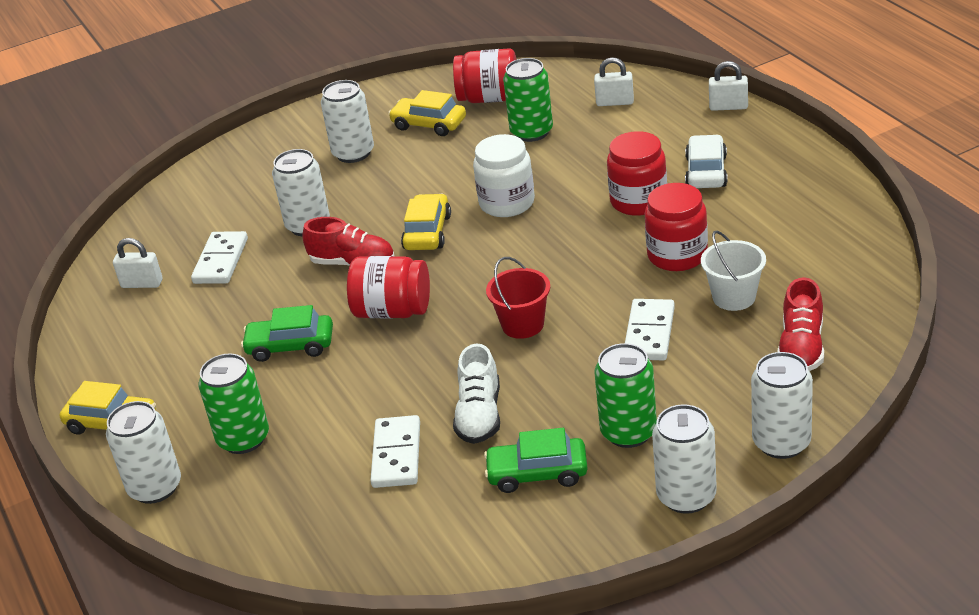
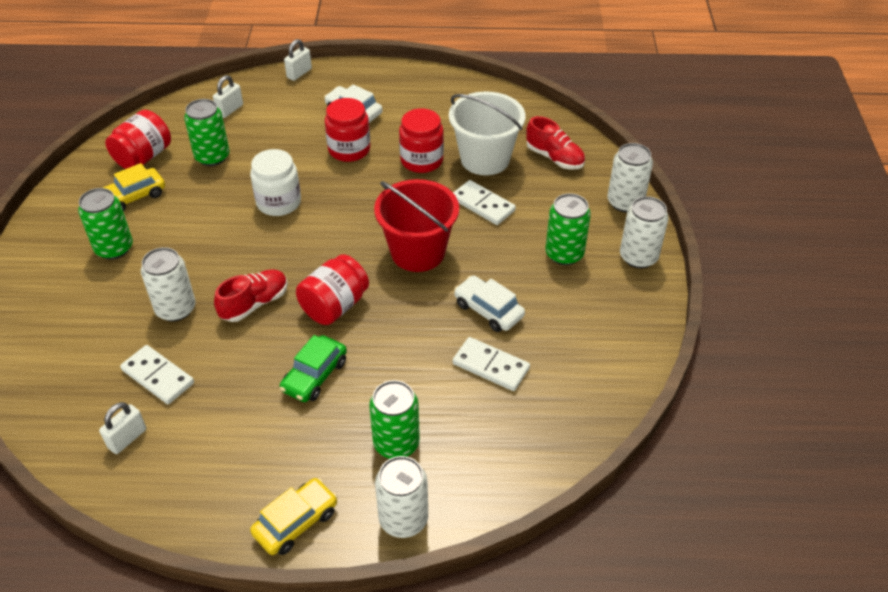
camera: 65 degrees left, 10 degrees up
white can [321,80,374,163] -> green can [78,188,133,259]
yellow car [401,194,451,250] -> none
white shoe [453,344,500,444] -> white car [454,275,525,332]
green car [484,428,588,493] -> none
red bucket [486,257,550,339] -> red bucket [374,179,459,272], size x1.69
white bucket [701,231,766,311] -> white bucket [449,91,525,175], size x1.69

